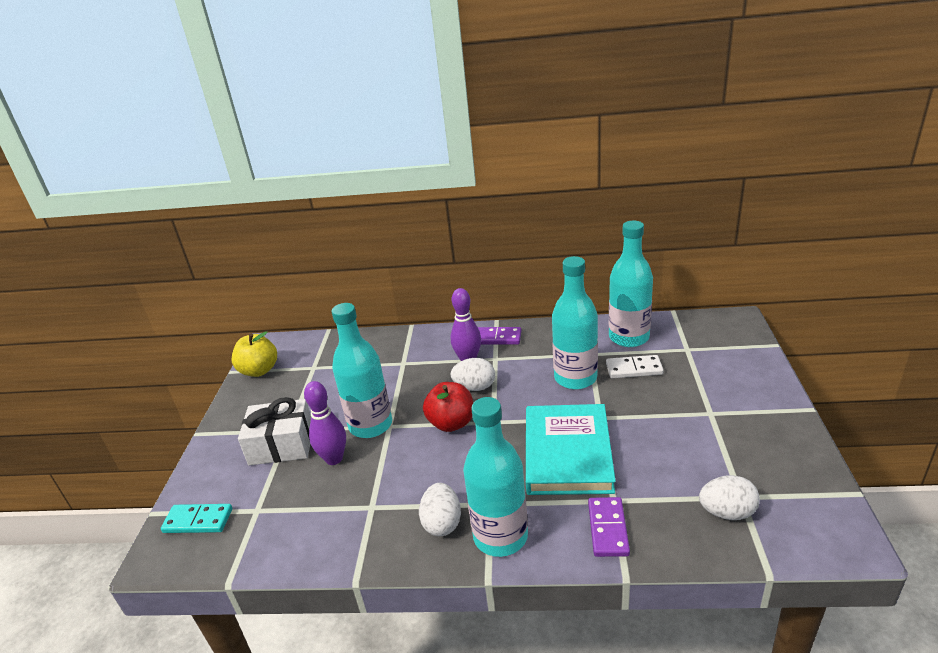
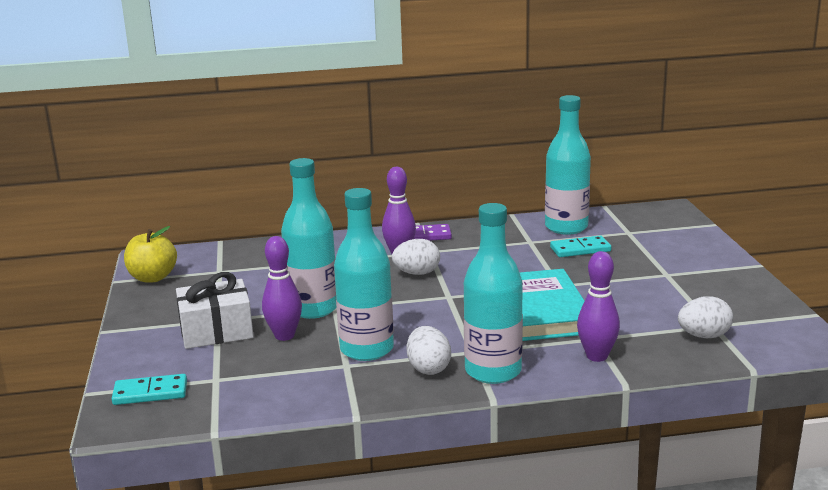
camera: 15 degrees left, 10 degrees down
red apple [423,382,473,432] -> none
turquoise bottle [552,256,598,390] -> turquoise bottle moved to [334,188,394,361]
purple domino [588,497,630,557] -> purple bowling pin [577,251,620,362]
white domino [606,355,664,378] -> turquoise domino [550,236,611,257]

